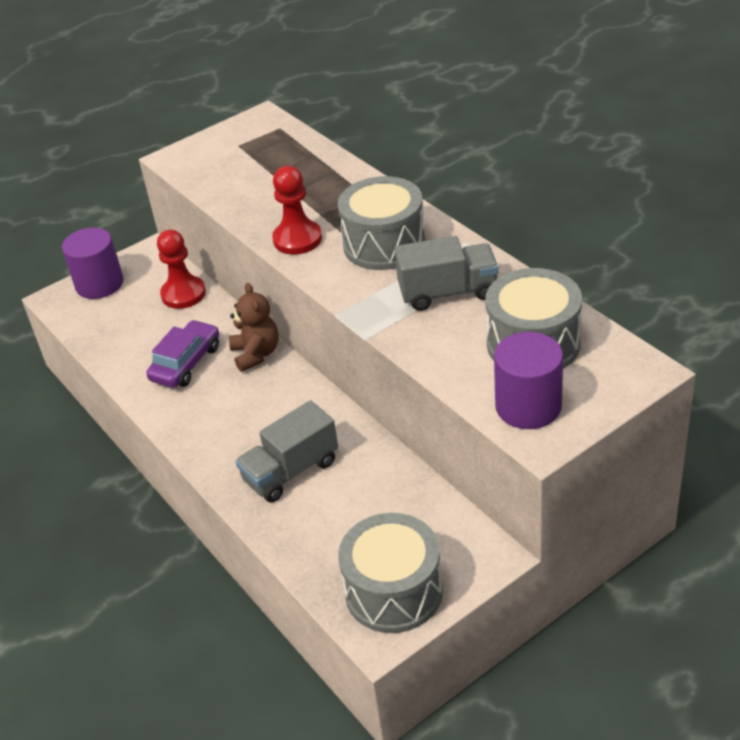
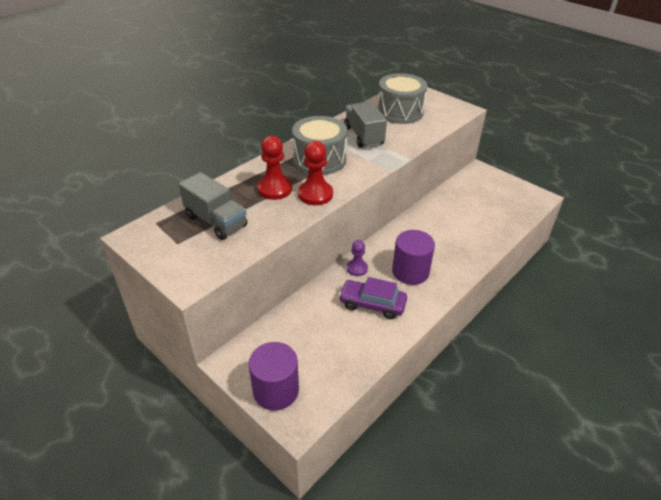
camera: 105 degrees left, 0 degrees up
red pawn [157,230,206,309] -> red pawn moved to [257,136,292,200]
brown teddy bear [229,283,279,372] -> purple pawn [347,240,368,276]
grey truck [236,400,338,502] -> grey truck moved to [179,172,247,240]
grey drum [338,513,443,633] -> none
purple cylinder [494,332,563,429] -> purple cylinder moved to [392,230,435,285]

